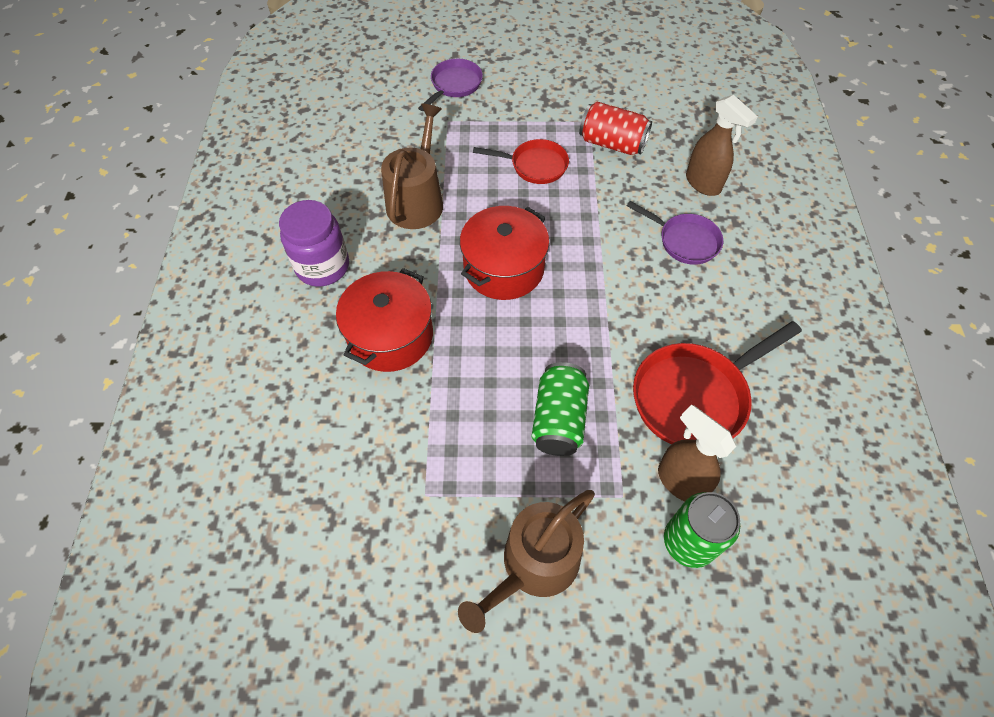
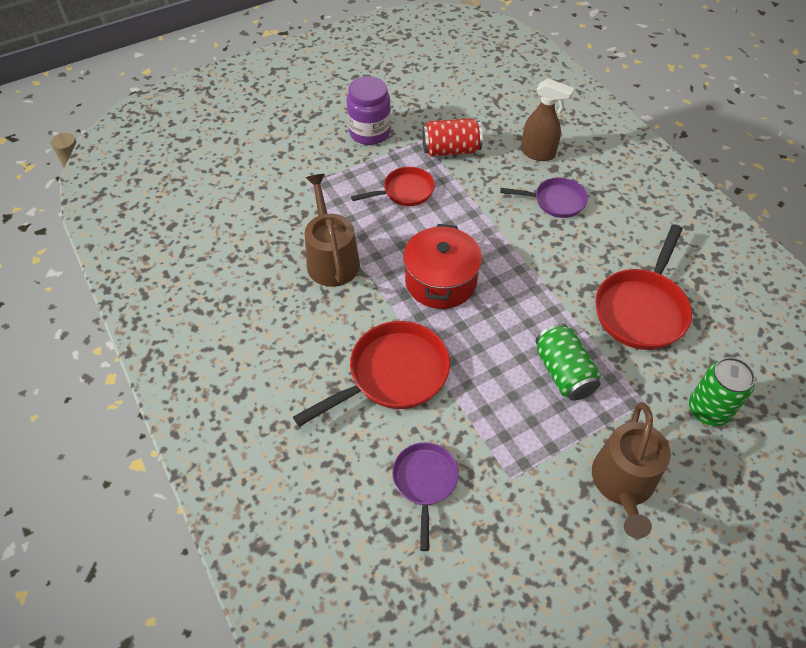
camera: 30 degrees left, 5 degrees down
purple jar [279,200,349,287] -> purple jar moved to [346,76,391,145]
red pot [336,268,433,372] -> red pan [293,321,450,427]
purple pan [418,59,483,111] -> purple pan moved to [392,442,459,551]
brown spray bottle [658,405,736,501] -> none

